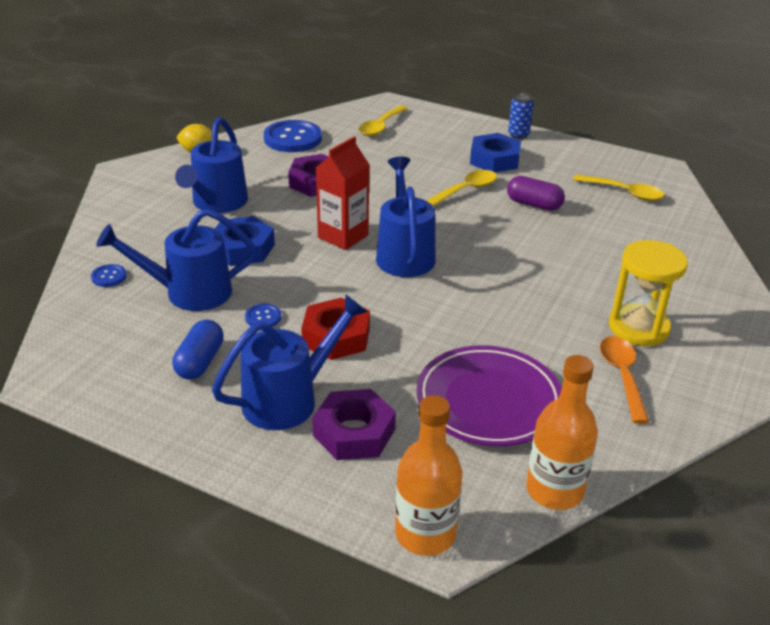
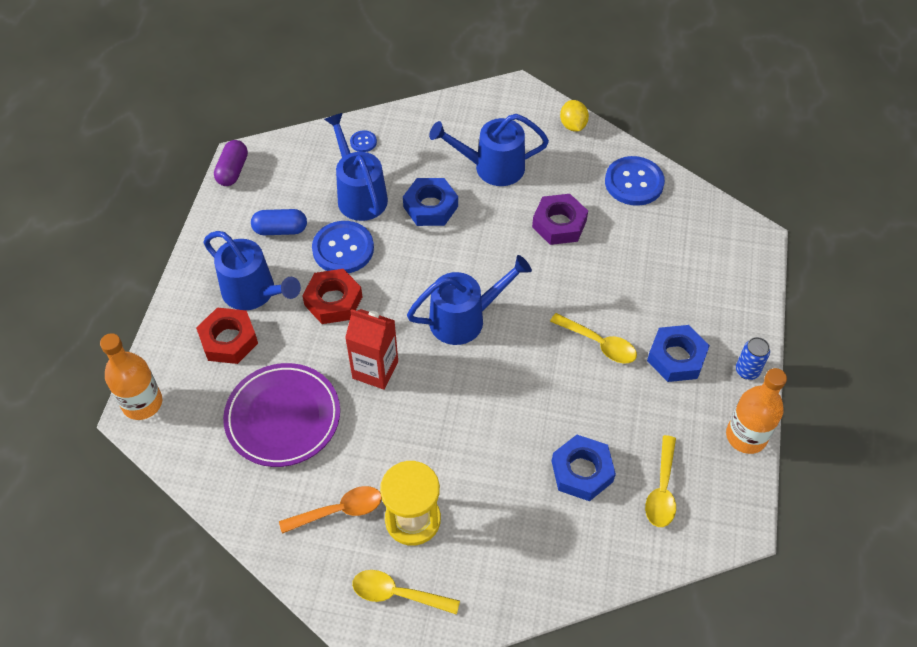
camera: 75 degrees right, 20 degrees up
blue button [245,303,281,327] -> blue button [312,221,374,273], size x2.15
purple nut [312,389,396,460] -> red nut [196,308,258,364]
red carton [315,137,369,250] -> red carton moved to [345,309,398,390]
yellow spoon [358,105,408,136] -> yellow spoon moved to [352,570,460,615]
purple capsule [507,176,565,211] -> purple capsule moved to [214,140,248,186]
orange bottle [526,355,598,510] -> orange bottle moved to [726,368,787,454]
none -> blue nut [552,435,616,501]

